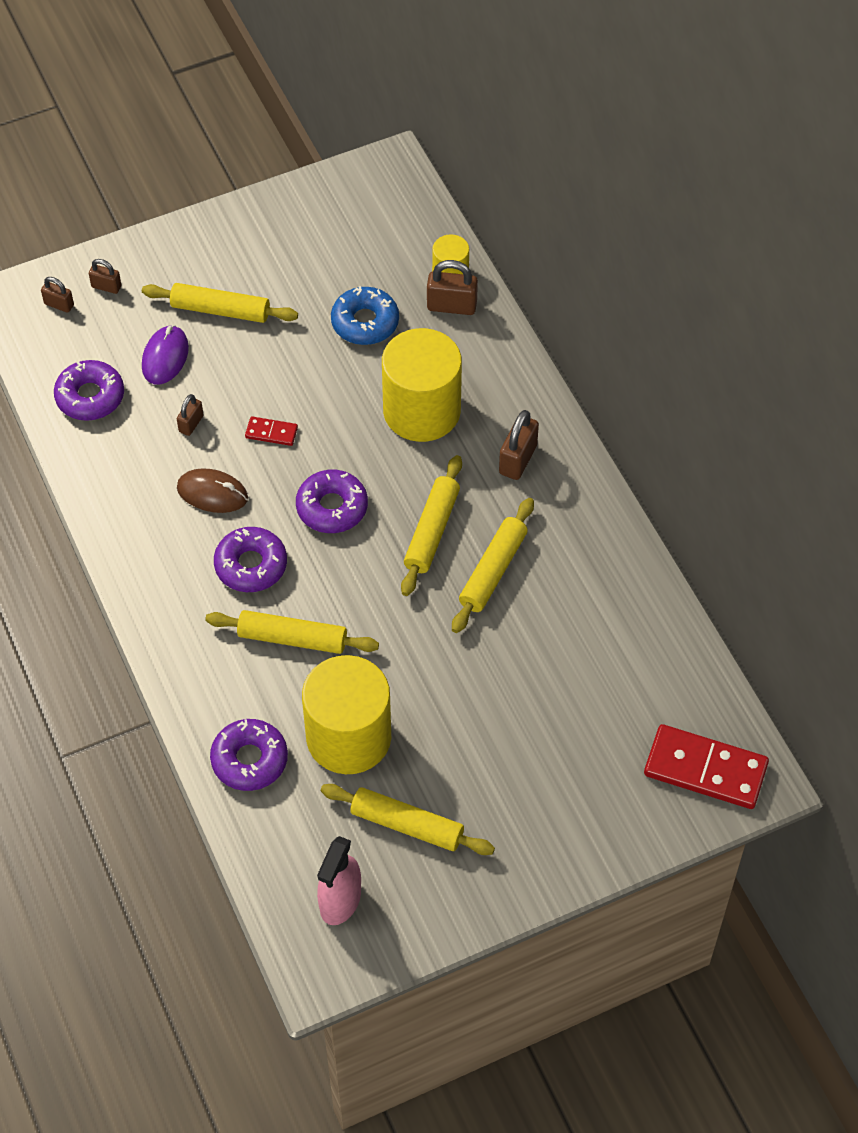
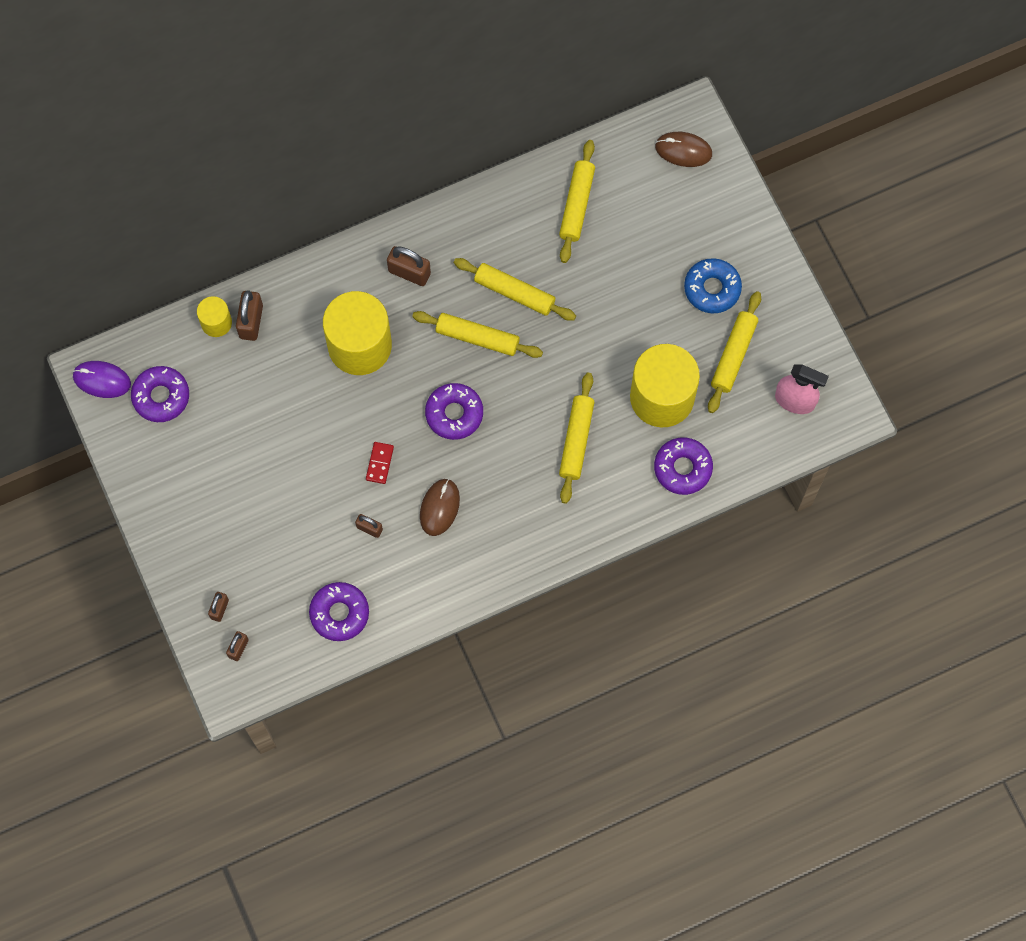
camera: 90 degrees left, 15 degrees up
yellow rolling pin [142,283,298,323] -> yellow rolling pin moved to [559,140,595,263]
purple mouse [142,325,189,385] -> purple mouse moved to [73,361,131,398]
purple donut [214,527,287,592] -> purple donut moved to [131,366,189,422]
blue donut [331,286,399,345] -> blue donut moved to [684,258,742,313]
red domino [644,724,769,809] -> brown mouse [655,132,712,167]

